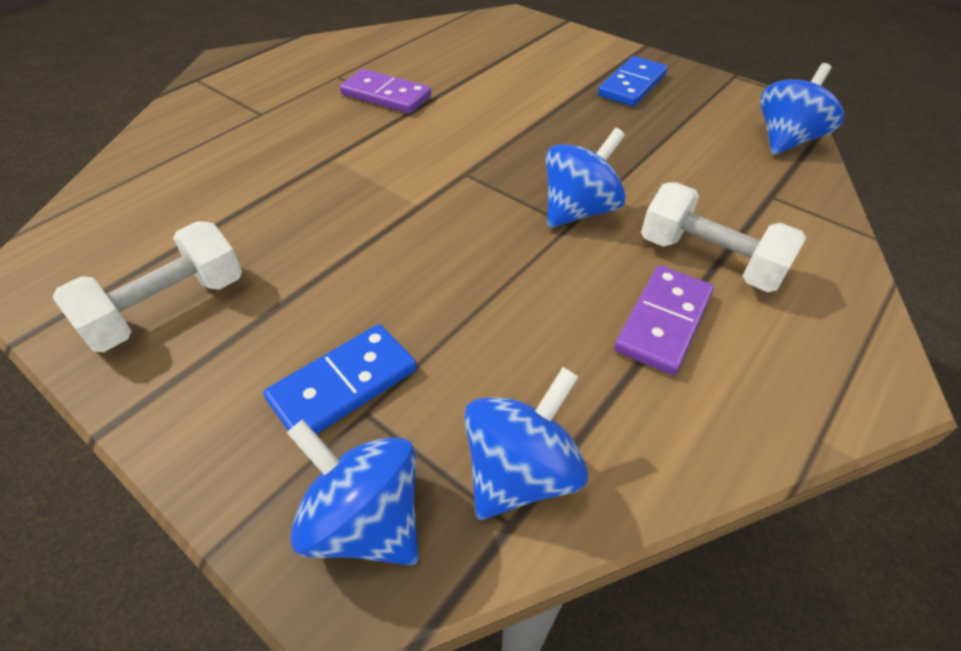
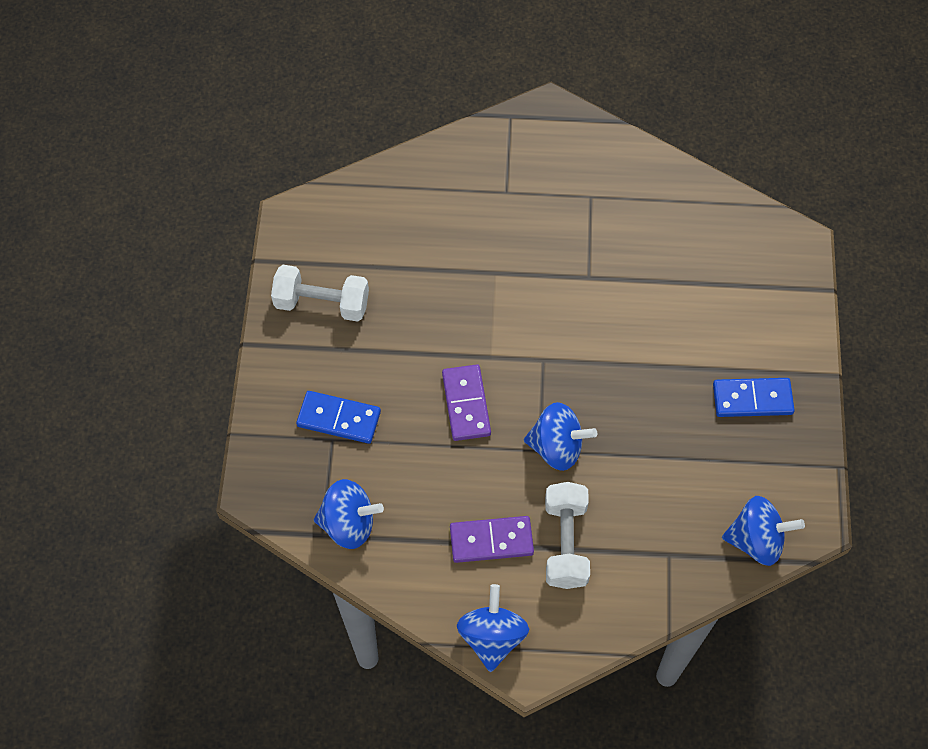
camera: 55 degrees right, 15 degrees up
blue spinning top [287,419,418,565] -> blue spinning top moved to [457,584,529,672]
purple domino [340,69,431,114] -> purple domino moved to [442,364,491,441]

